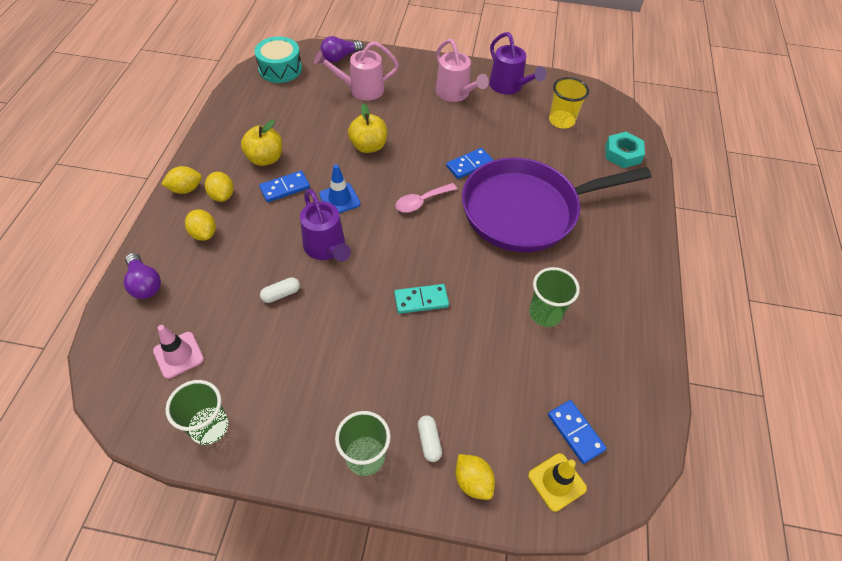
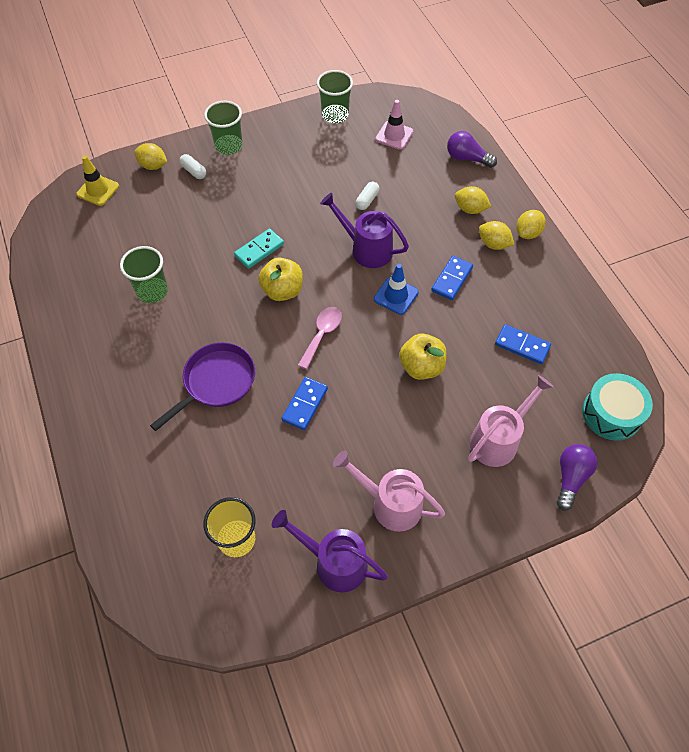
camera: 150 degrees right, 5 degrees up
yellow apple [241,120,283,166] -> yellow apple moved to [258,258,303,301]
purple pan [462,158,651,252] -> purple pan [150,342,255,431], size x0.55
blue domino [548,400,607,464] -> blue domino moved to [495,324,551,364]
turquoise nut [605,132,645,168] -> none

